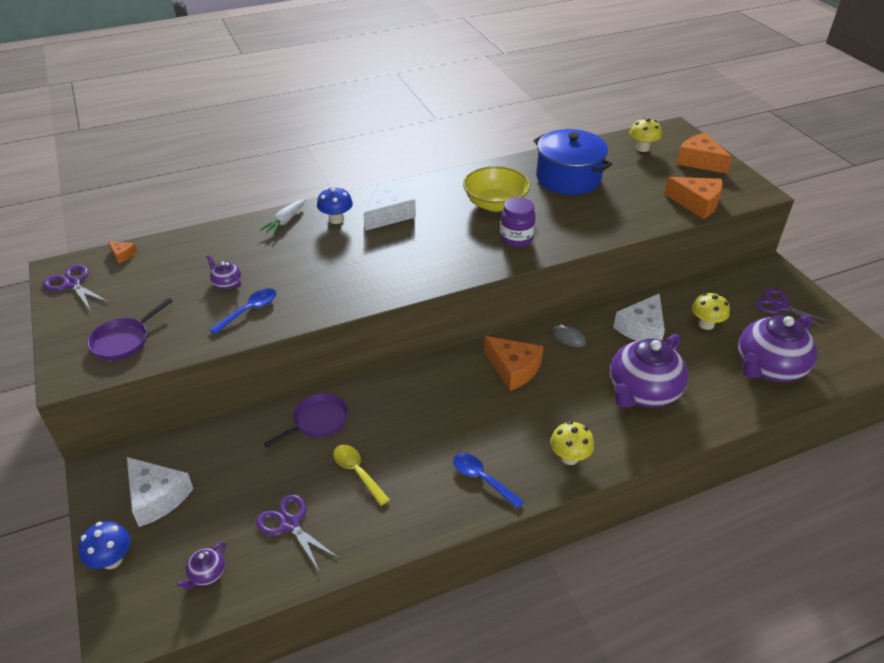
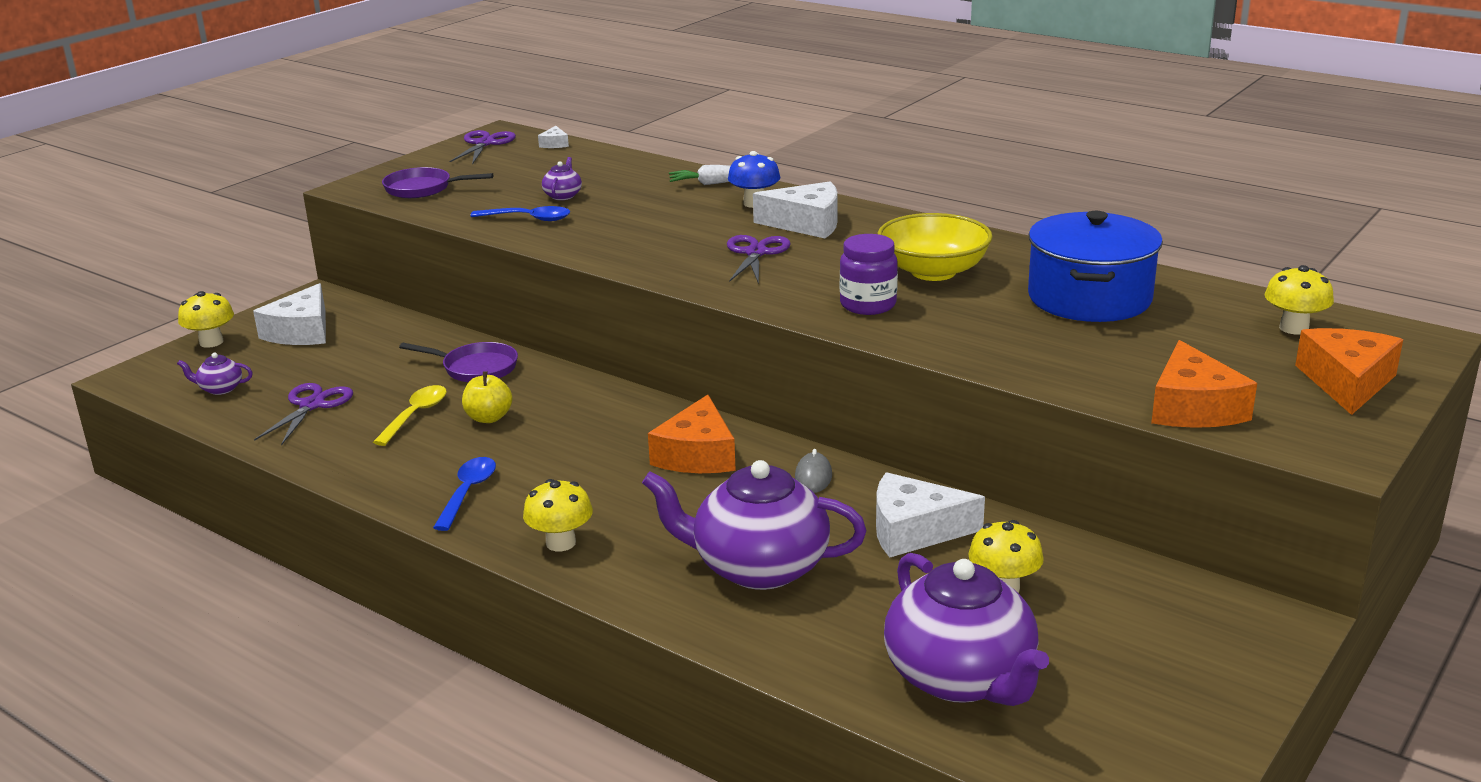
camera: 60 degrees right, 15 degrees down
blue mushroom [78,521,130,569] -> yellow mushroom [178,291,234,348]
orange cheese [108,242,137,263] -> white cheese [538,126,569,148]
purple teapot [738,315,817,382] -> purple teapot turned 135 degrees counterclockwise [884,553,1049,706]
purple scissors [755,288,834,331] -> purple scissors moved to [727,235,791,284]
none -> yellow apple [462,371,513,423]

